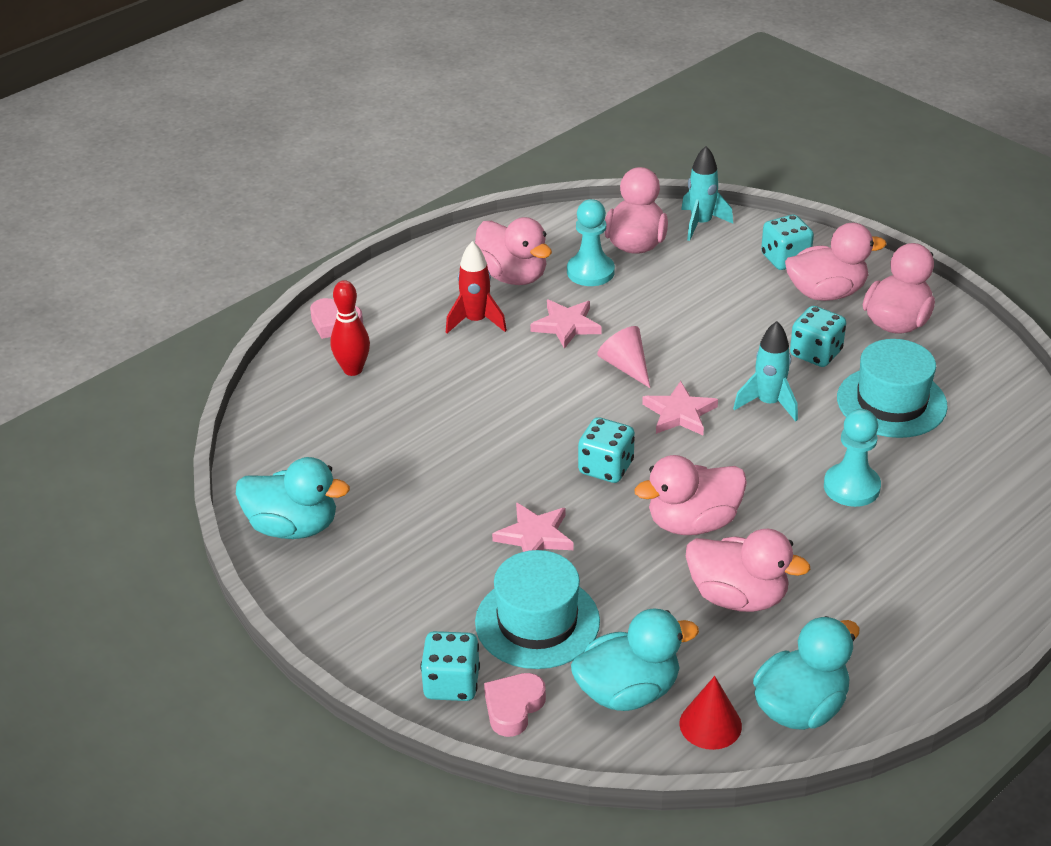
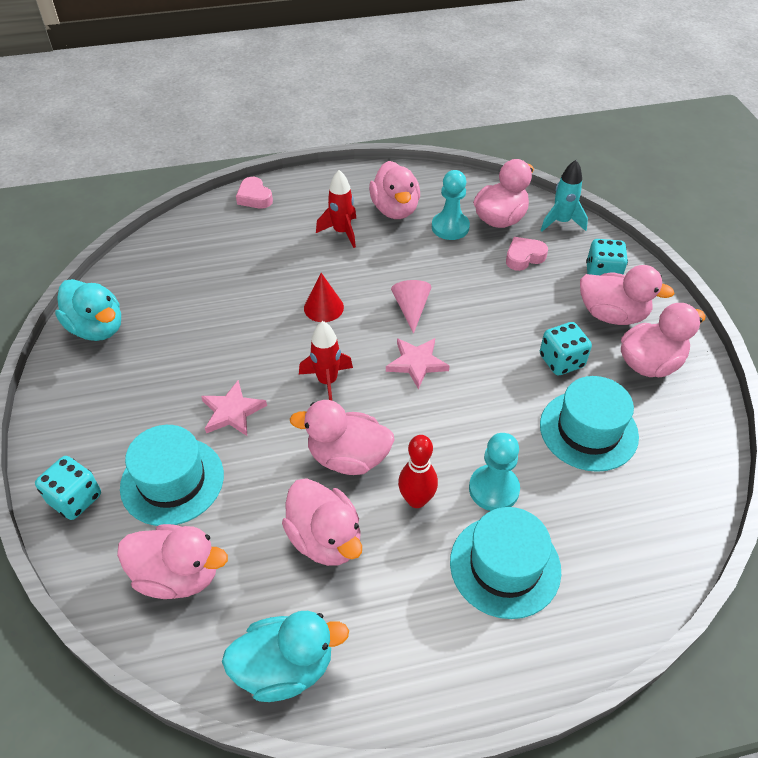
camera: 30 degrees right, 10 degrees up
red bowling pin [331,280,370,376] -> red bowling pin moved to [398,435,438,508]
pink heart [484,673,546,737] -> pink heart moved to [506,237,548,271]
pink star [530,300,602,349] -> none
turquoise duck [571,608,699,711] -> pink duck [117,524,228,599]
turquoise dice [578,417,635,483] -> red rocket [299,321,353,401]
red cone [679,676,742,750] -> red cone moved to [304,273,344,322]
turquoise rocket [733,321,798,422] -> none
none -> turquoise hat [450,507,561,619]

